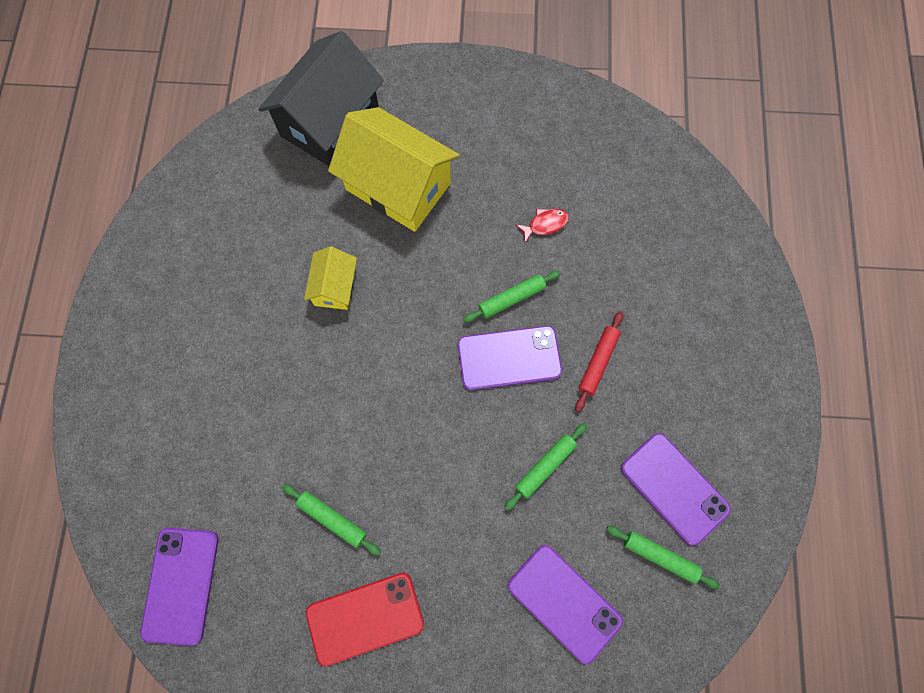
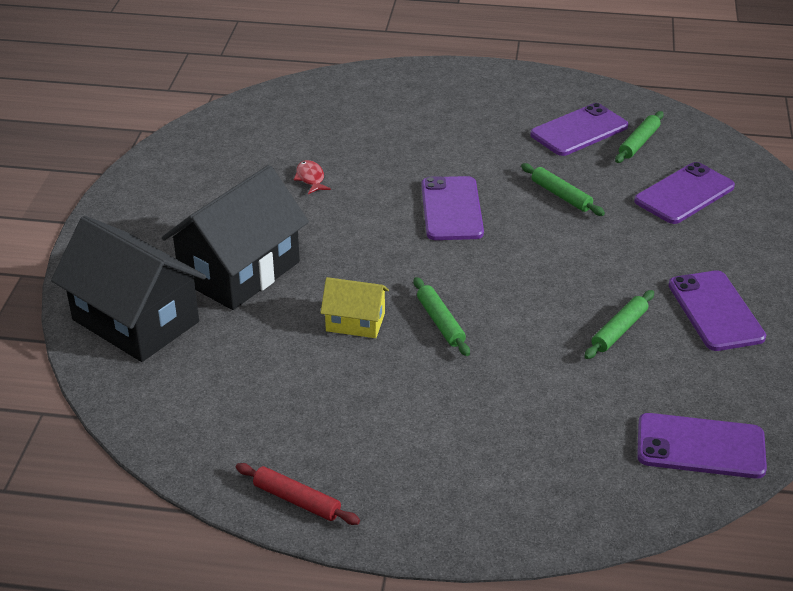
camera: 85 degrees left, 35 degrees down
red phone [306,573,424,667] -> purple phone [668,270,766,351]
yellow house [328,107,460,232] -> black house [162,165,309,310]
green rolling pin [463,270,561,323] -> green rolling pin moved to [414,277,470,356]
red rolling pin [575,311,623,412] -> red rolling pin moved to [236,463,360,525]

